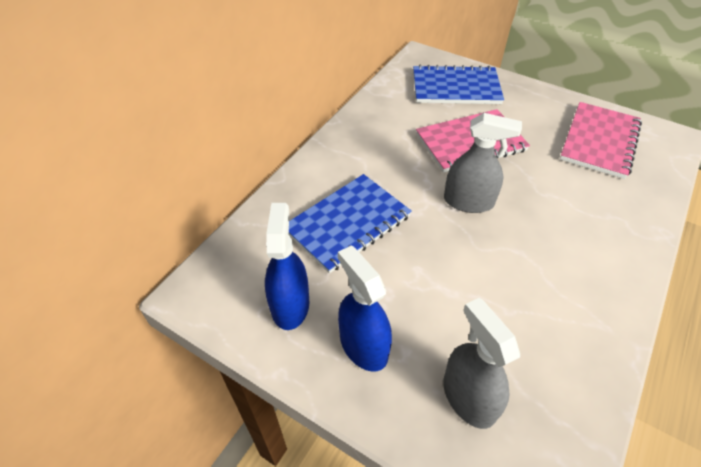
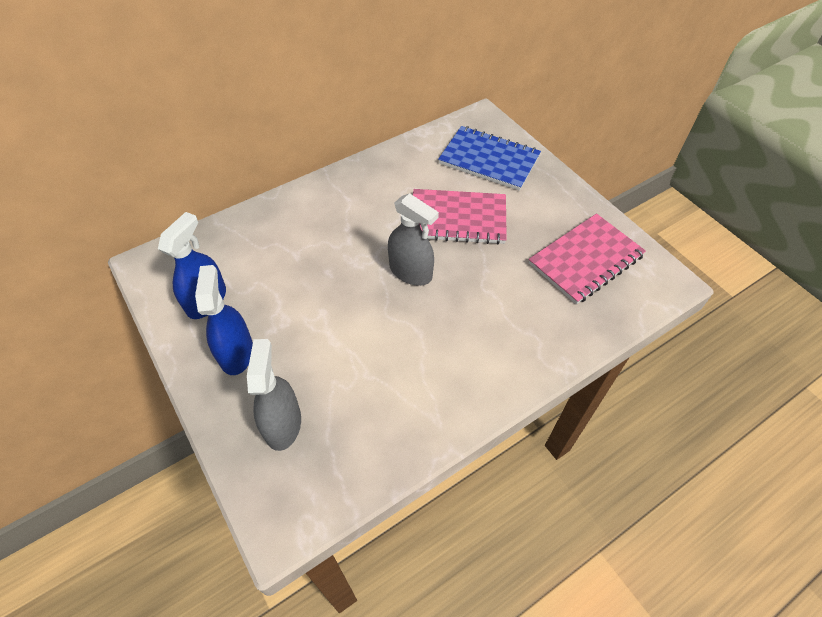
camera: 25 degrees right, 5 degrees up
blue notebook [289,174,412,273] -> none

